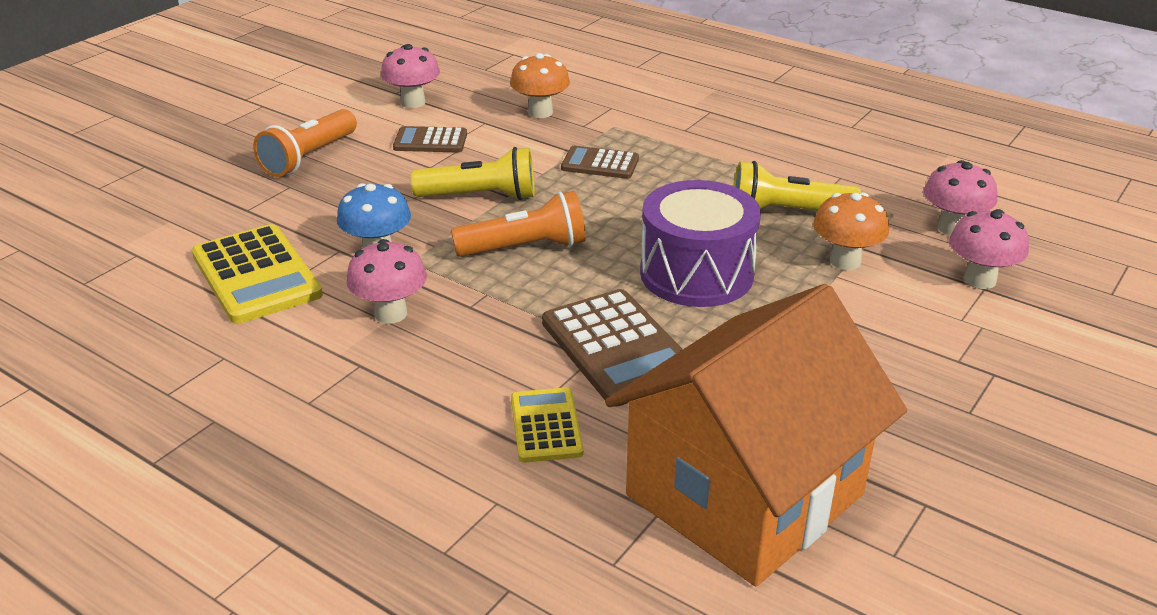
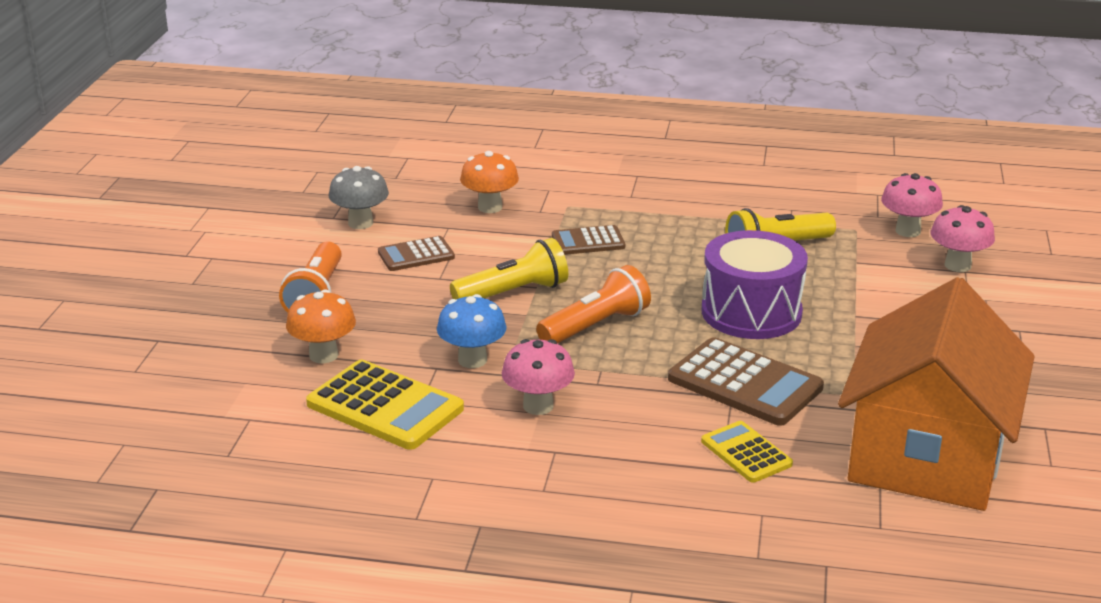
camera: 25 degrees left, 5 degrees down
pink mushroom [381,44,440,108] -> grey mushroom [329,166,389,229]
orange mushroom [813,192,889,270] -> orange mushroom moved to [286,290,356,363]

